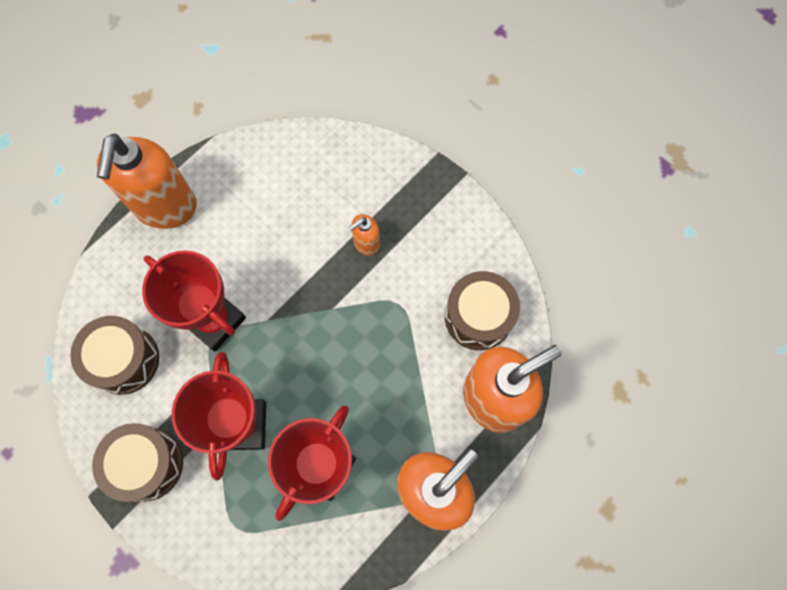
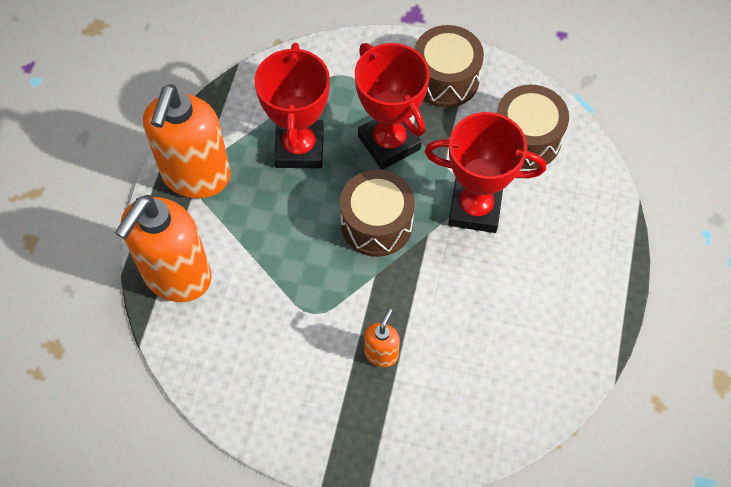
camera: 150 degrees right, 10 degrees down
orange soap dispenser [97,134,197,229] -> none
brown drum [445,271,520,350] -> brown drum moved to [340,169,415,257]

